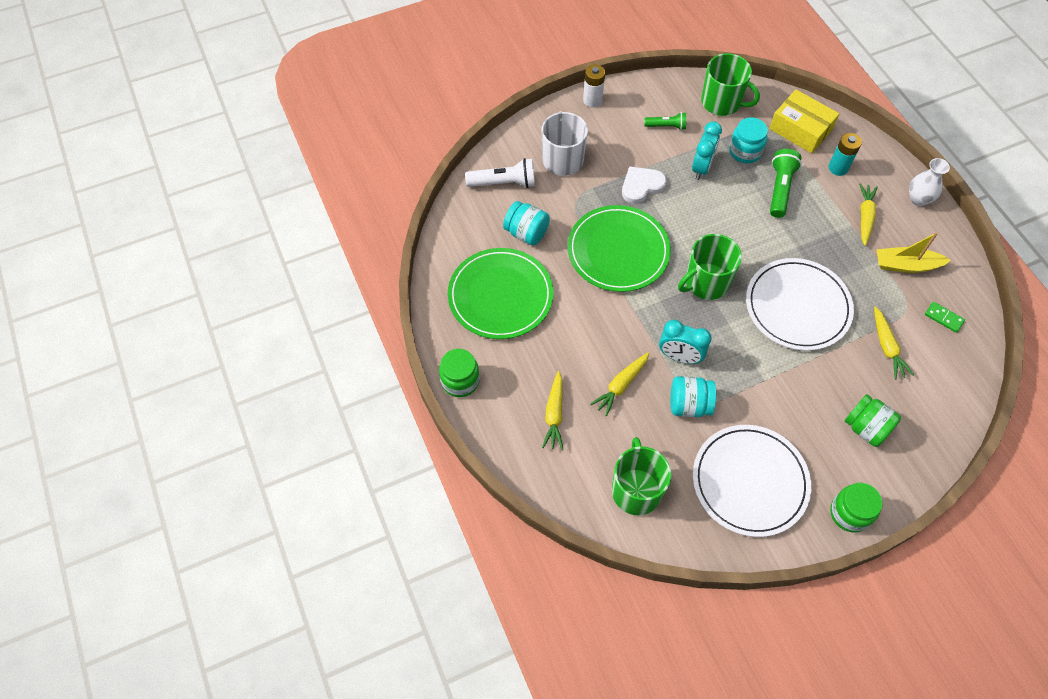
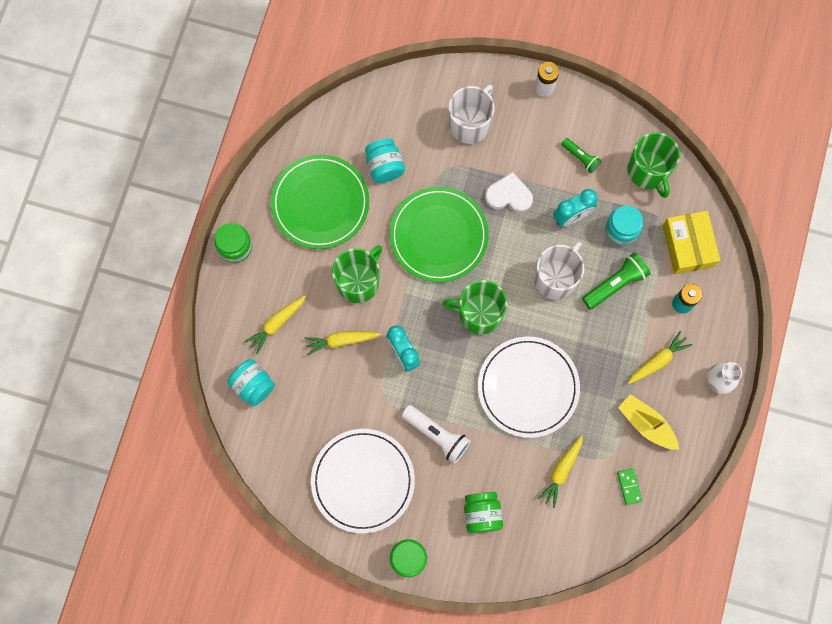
camera: 40 degrees right, 15 degrees up
white flashlight [465,158,535,188] -> white flashlight moved to [401,405,471,464]
green mug [612,437,671,516] -> green mug moved to [332,245,382,303]
turquoise jar [670,376,716,417] -> turquoise jar moved to [227,359,275,407]
none -> white mug [534,241,584,300]

